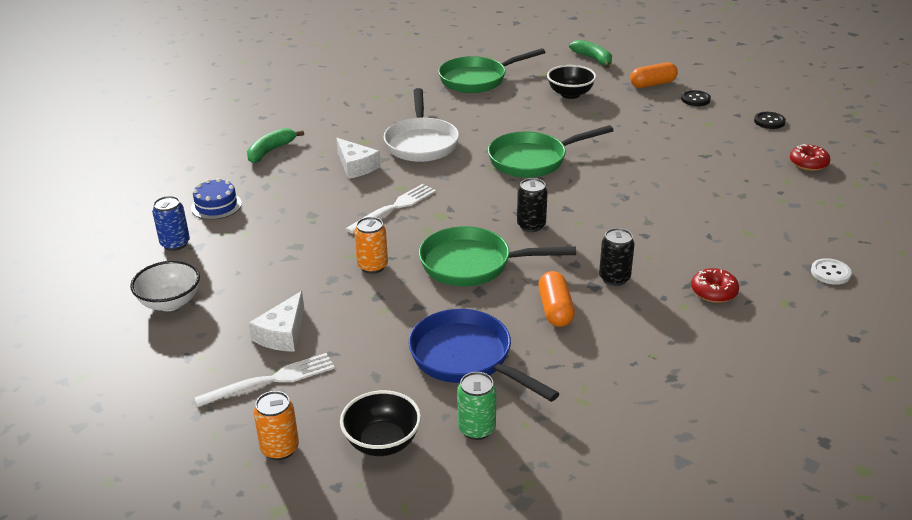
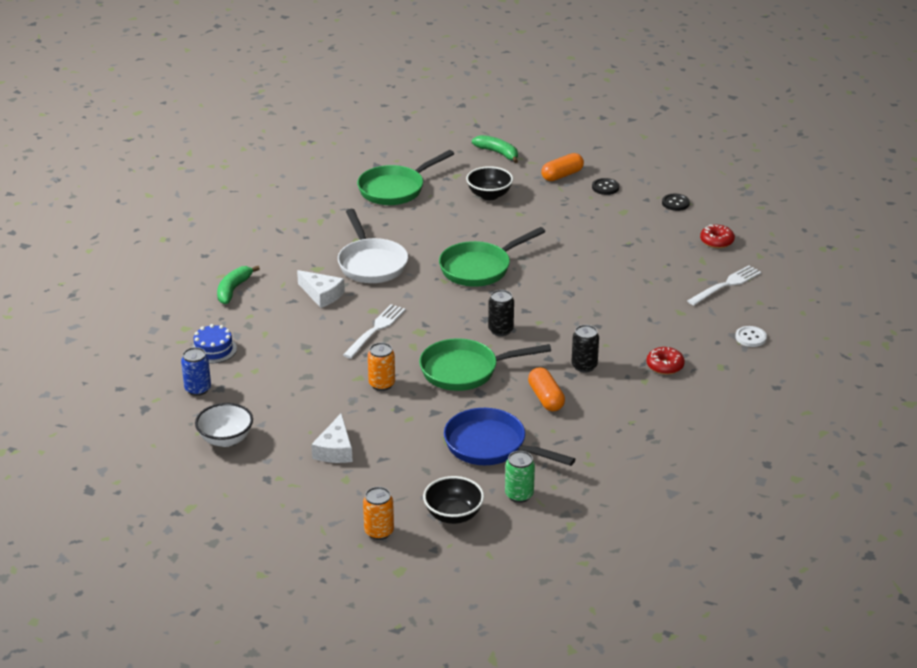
camera: 15 degrees left, 0 degrees up
white fork [194,353,335,407] -> white fork moved to [687,265,762,305]

